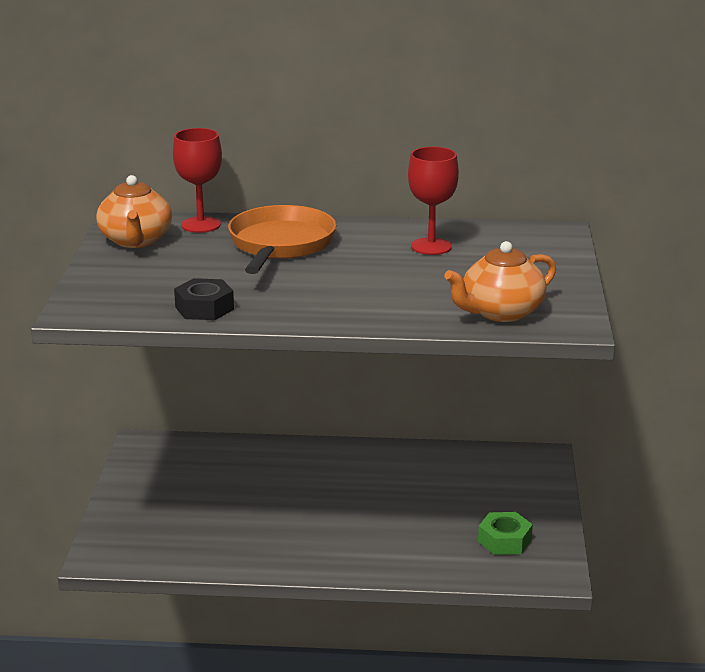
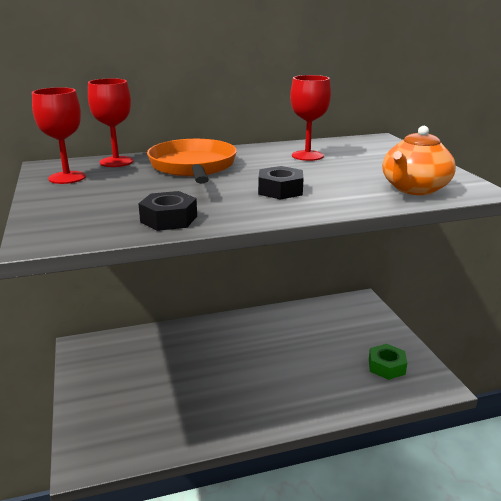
camera: 20 degrees left, 0 degrees up
orange teapot [96,175,172,248] -> red goblet [32,87,86,184]
none -> black nut [258,166,303,200]

